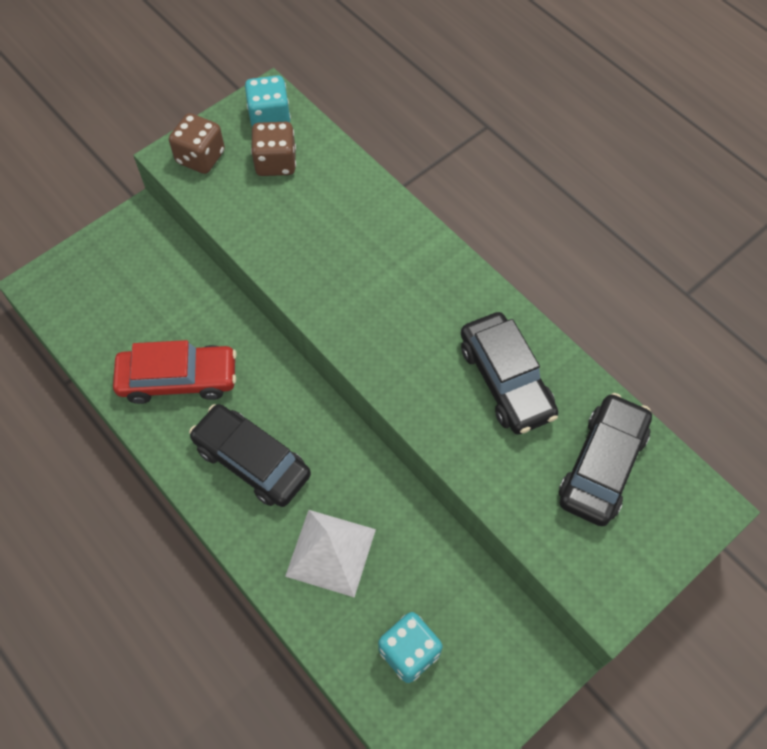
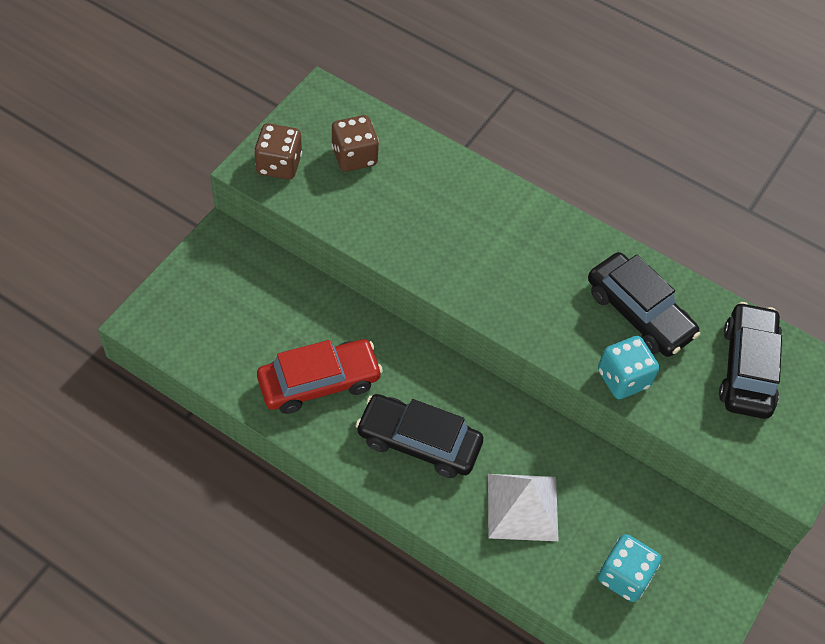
camera: 20 degrees left, 5 degrees down
turquoise dice [245,75,291,127] -> turquoise dice moved to [598,336,659,399]

